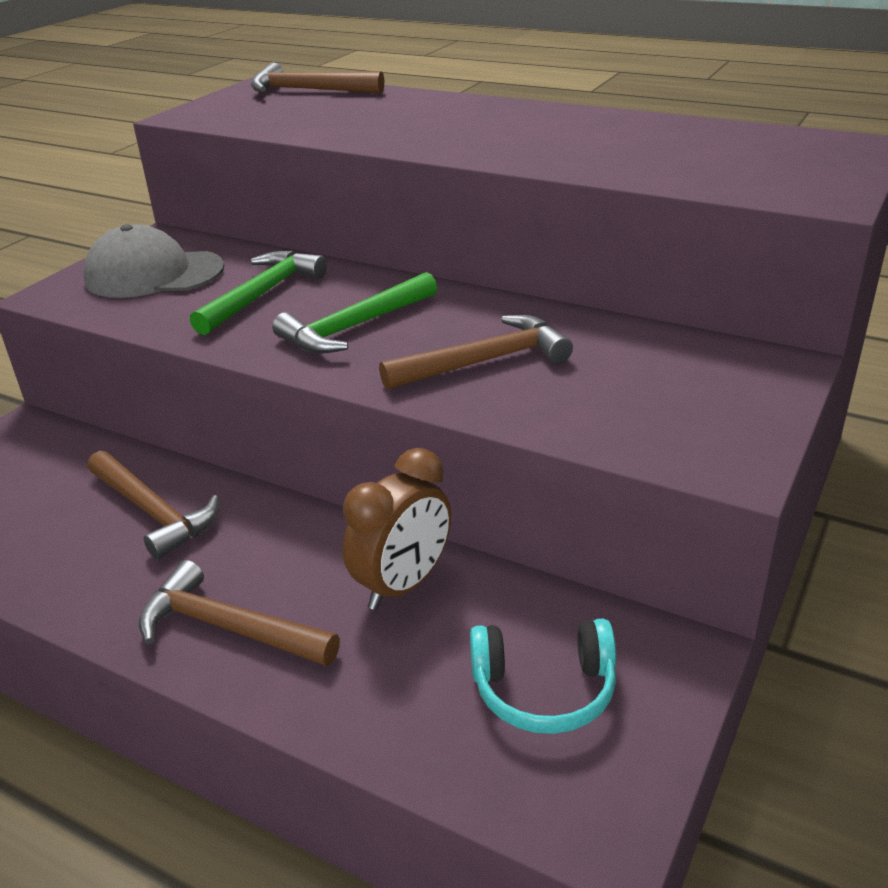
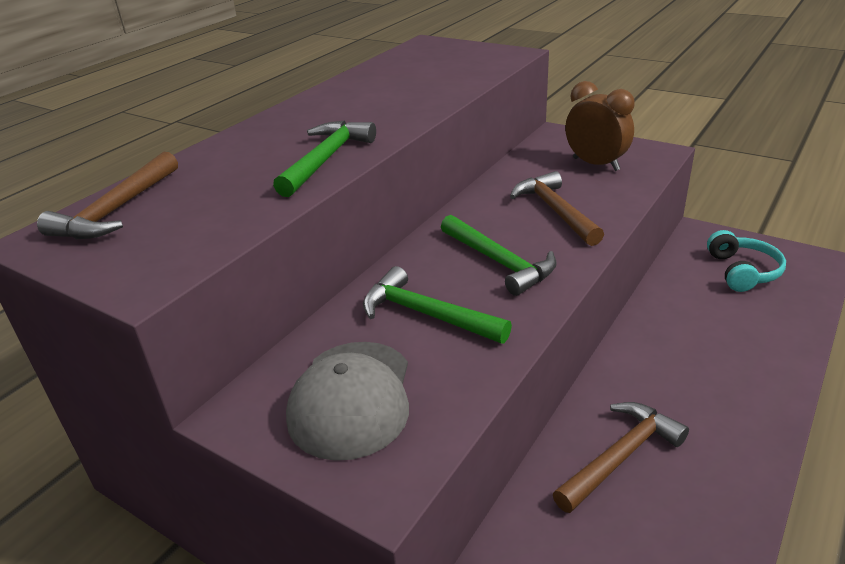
camera: 85 degrees left, 0 degrees up
brown hammer [138,560,340,666] -> none
brown clock [343,448,451,610] -> brown clock moved to [565,81,634,171]
none -> green hammer [273,120,376,197]

